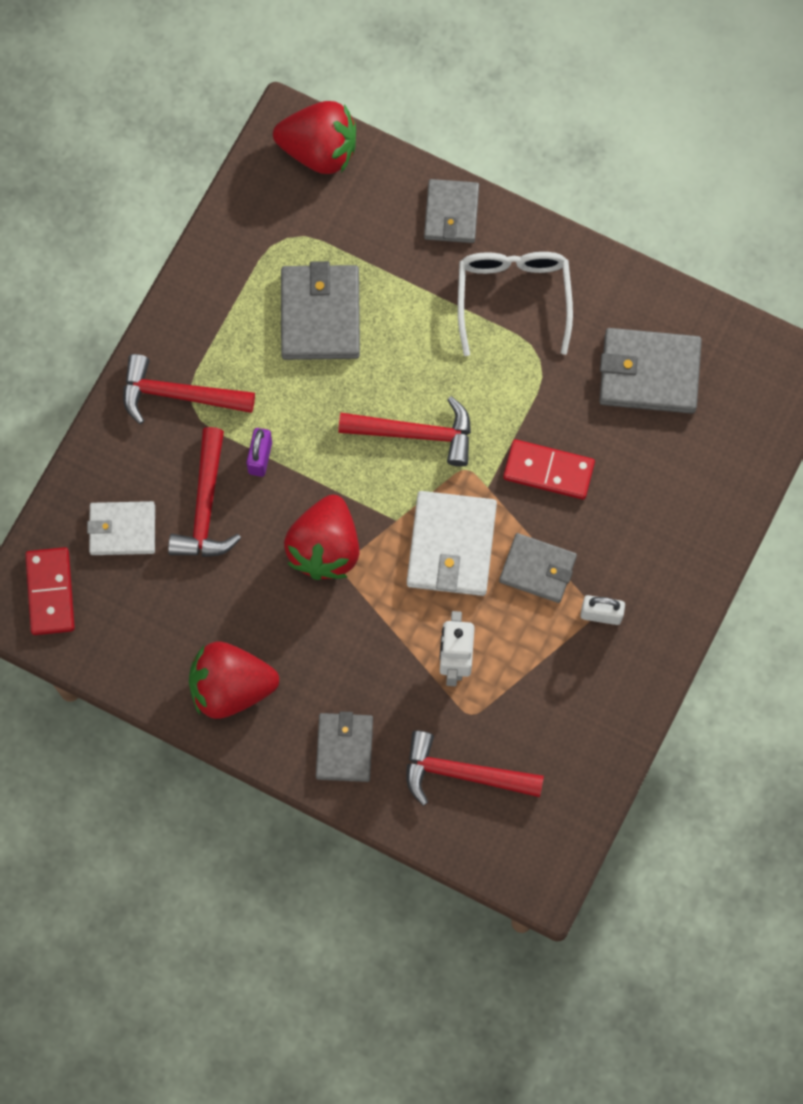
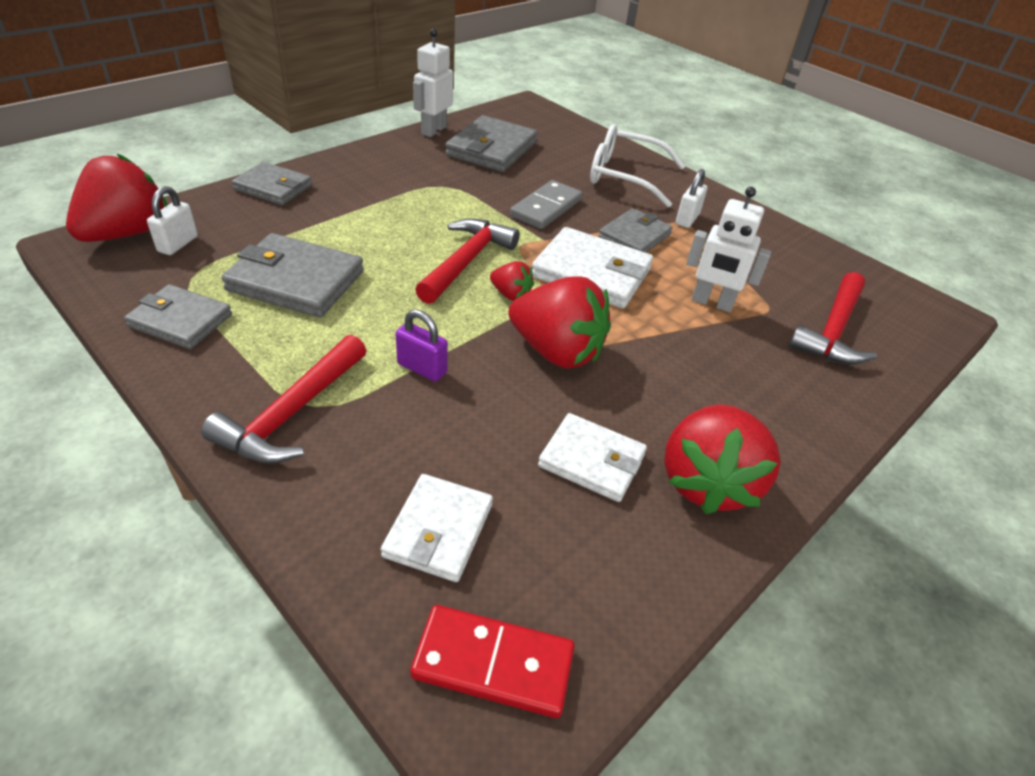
camera: 75 degrees left, 30 degrees down
red hammer [168,427,241,557] -> none
grey wallet [316,711,373,782] -> grey wallet moved to [124,284,232,349]
white glasses [458,252,573,356] -> white glasses moved to [590,124,685,207]
red domino [503,439,595,499] -> grey domino [510,180,583,229]
none -> white padlock [147,186,198,255]
none -> white robot [413,29,453,137]
none -> red strawberry [490,261,534,301]
none -> white wallet [538,413,647,502]

